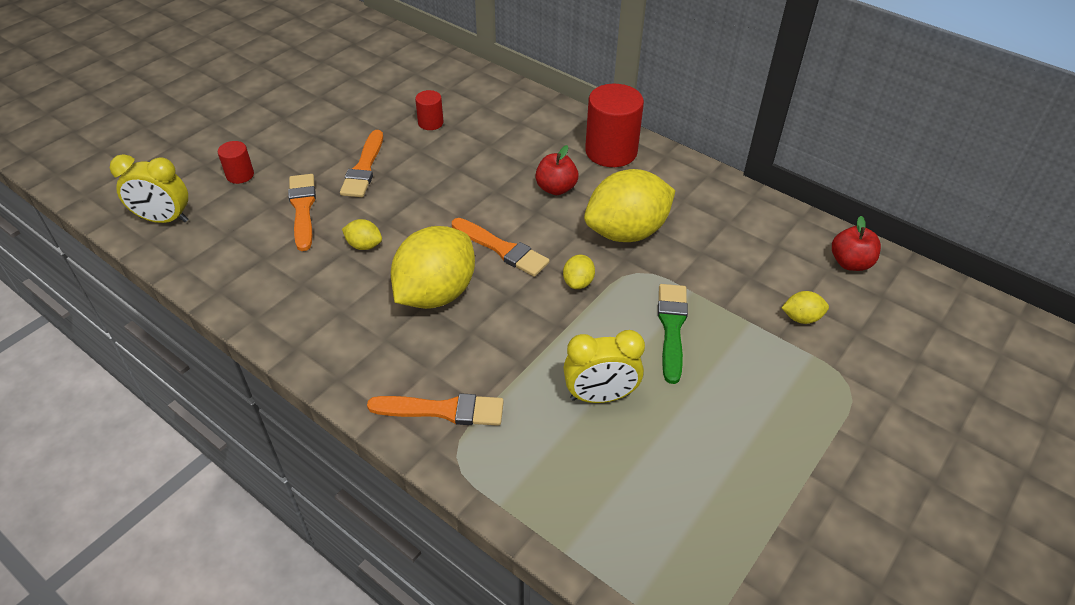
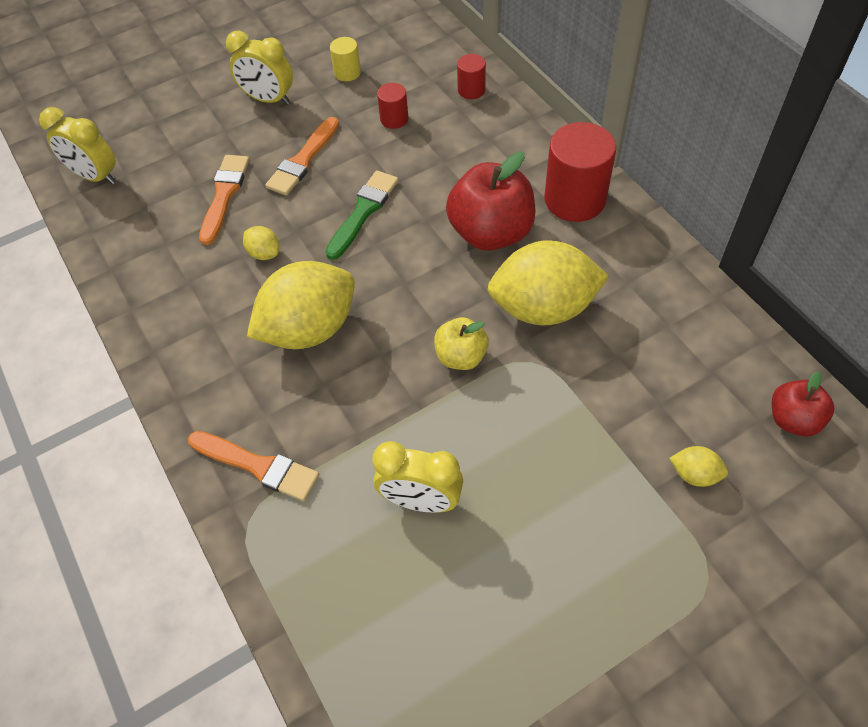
camera: 25 degrees right, 10 degrees up
red cylinder [218,141,254,184] -> red cylinder moved to [457,54,486,99]
orange brush [452,218,550,277] -> none
red apple [535,145,579,195] -> red apple [446,152,536,251], size x1.78
yellow lemon [563,255,595,289] -> yellow apple [434,317,489,370]
green brush [658,284,688,384] -> green brush moved to [325,170,399,260]
none -> yellow clock [226,30,293,105]
none -> yellow cylinder [330,37,361,81]

